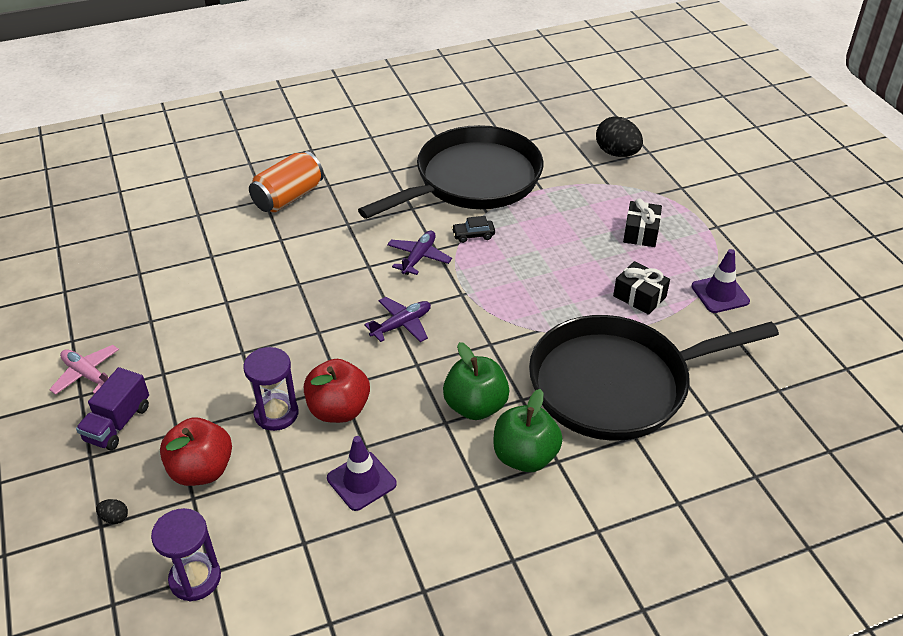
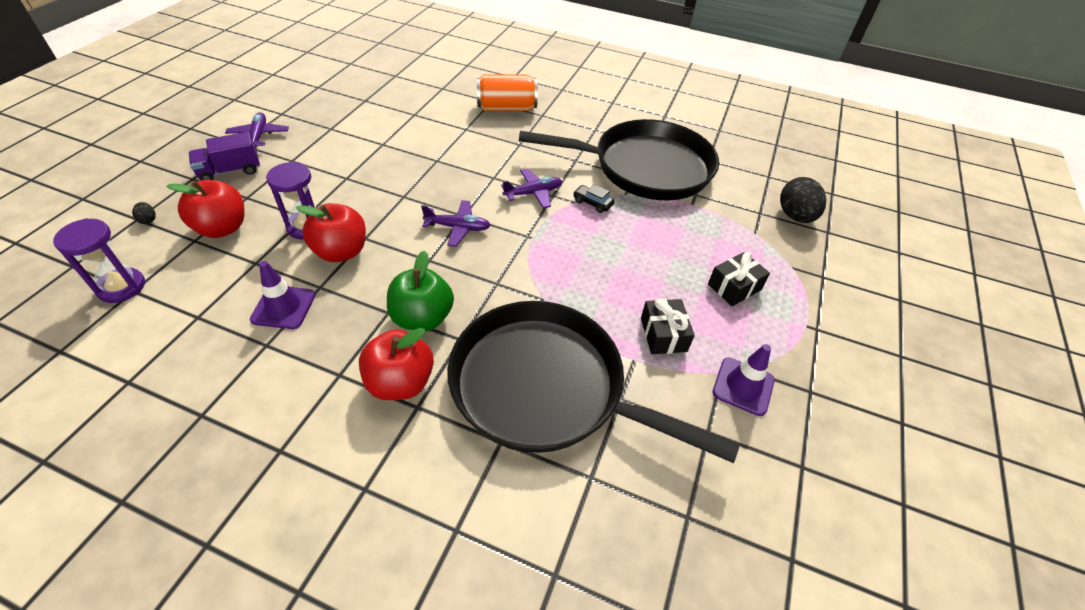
camera: 40 degrees right, 5 degrees up
pink plane [49,345,119,395] -> purple plane [225,112,289,149]
green apple [493,389,563,472] -> red apple [359,328,434,400]

